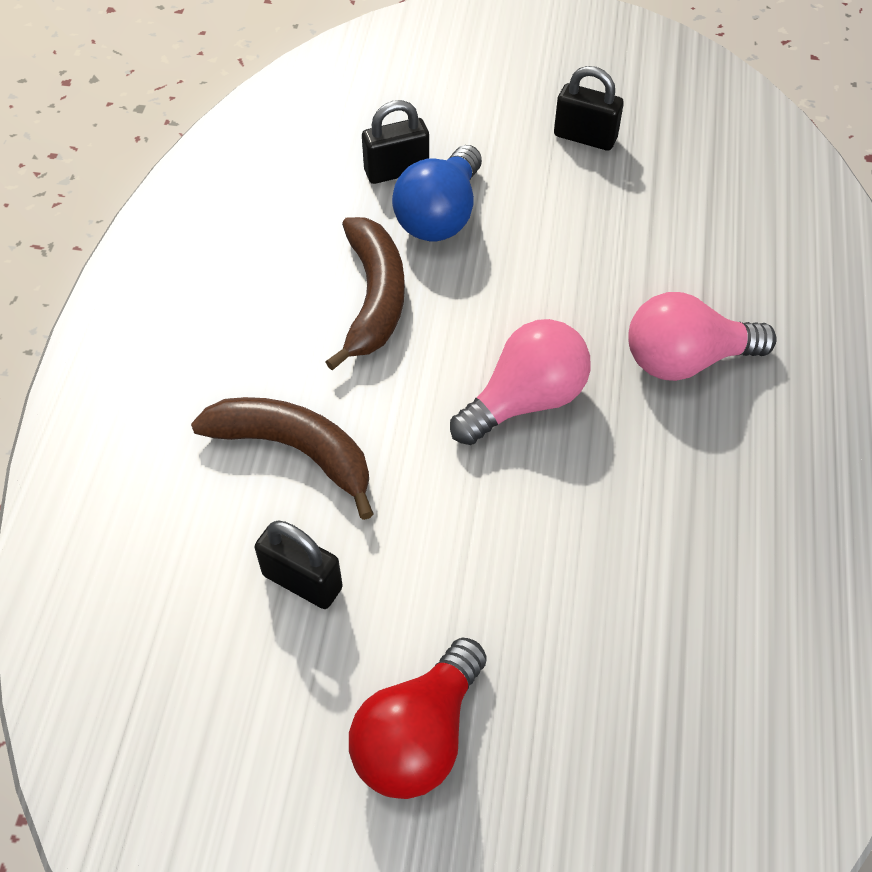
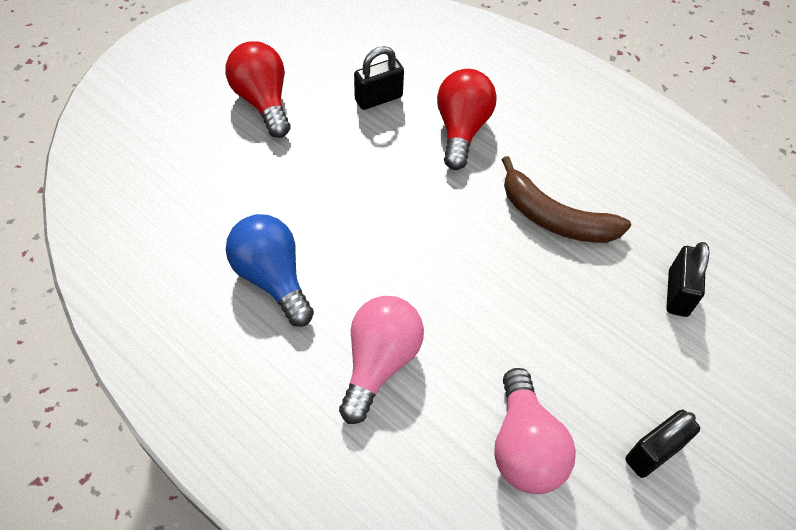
camera: 120 degrees right, 0 degrees up
brown banana [191,397,373,520] -> red light bulb [437,69,497,170]
blue light bulb [392,145,482,241] -> blue light bulb moved to [226,214,314,327]
pink light bulb [450,319,591,445] -> pink light bulb moved to [494,368,576,494]

